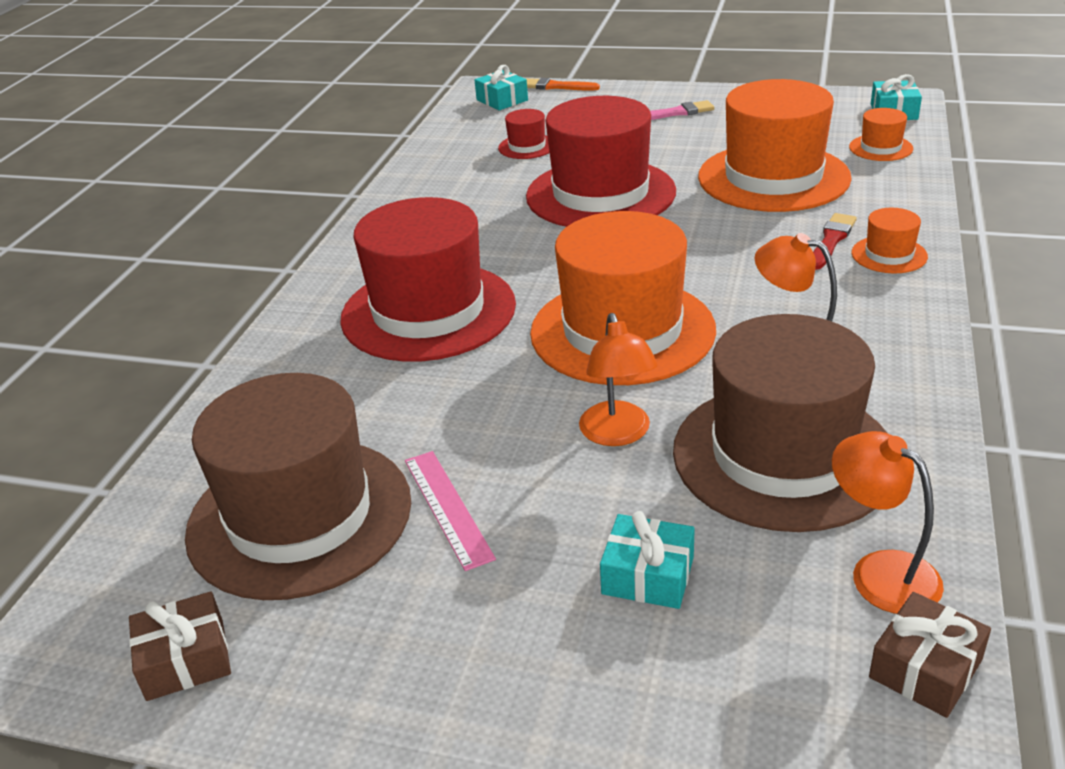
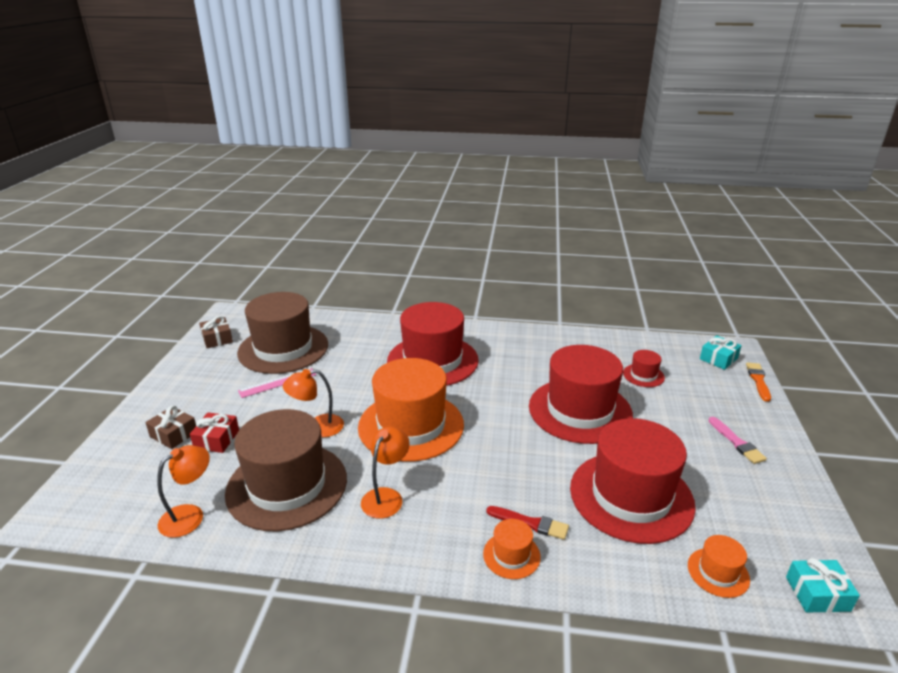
camera: 80 degrees right, 5 degrees down
turquoise gift [600,511,695,609] -> red gift [190,412,239,453]
orange hat [698,79,852,212] -> red hat [570,418,696,544]
brown gift [869,592,991,718] -> brown gift moved to [145,406,196,449]

